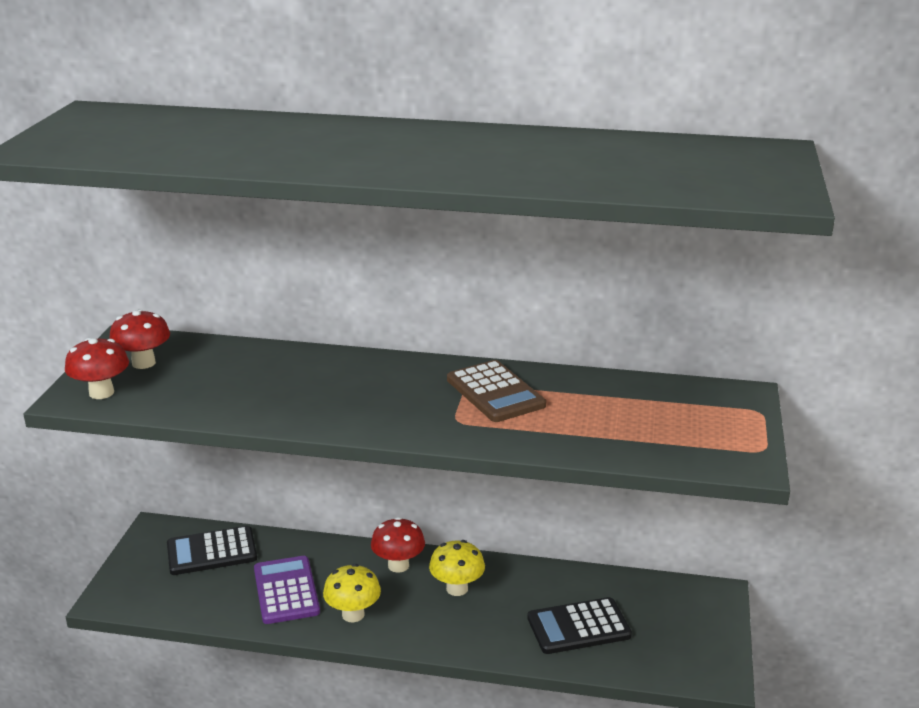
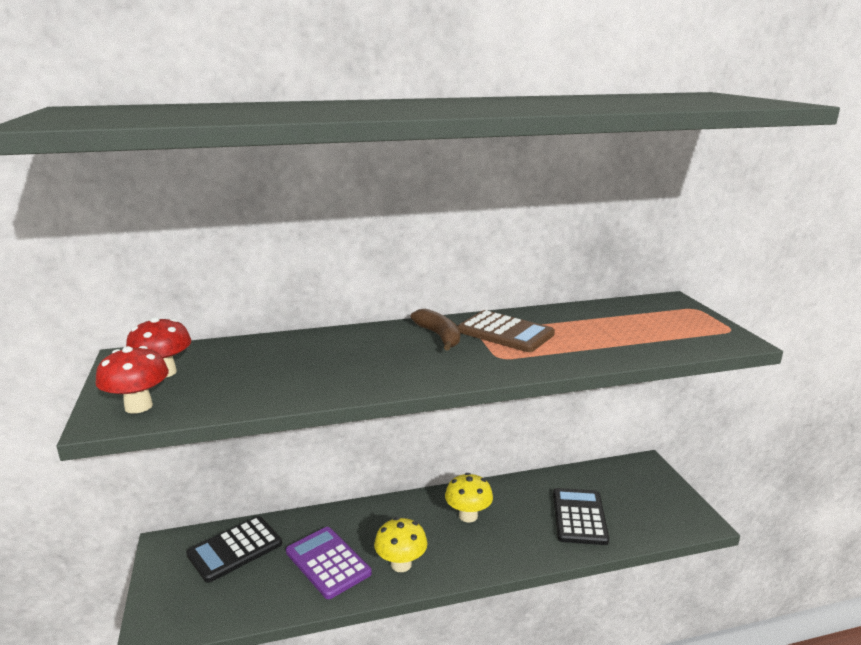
camera: 25 degrees left, 5 degrees down
red mushroom [371,517,425,573] -> none
black calculator [527,597,632,654] -> black calculator turned 135 degrees clockwise [553,488,609,545]
none -> brown banana [410,309,460,351]

